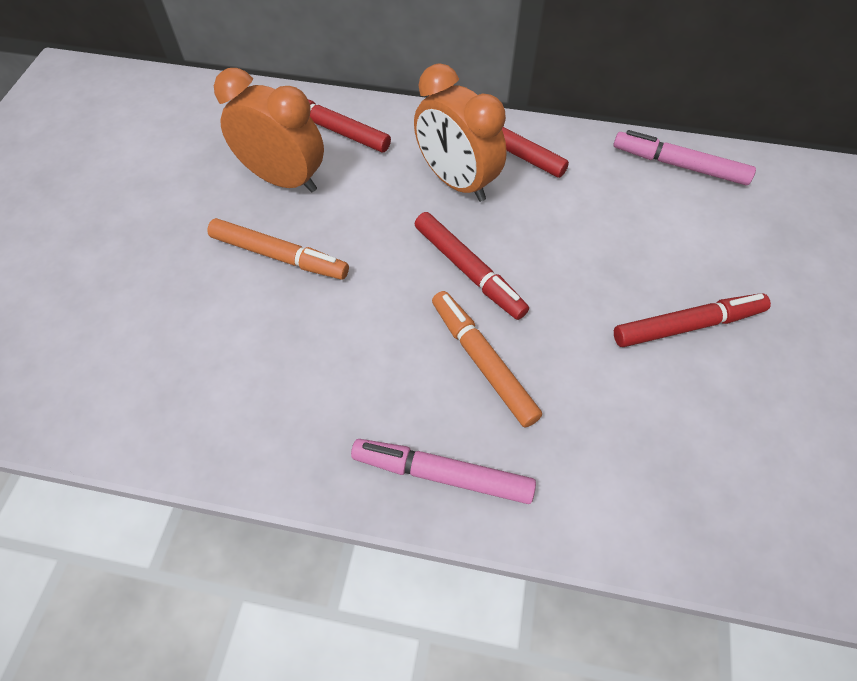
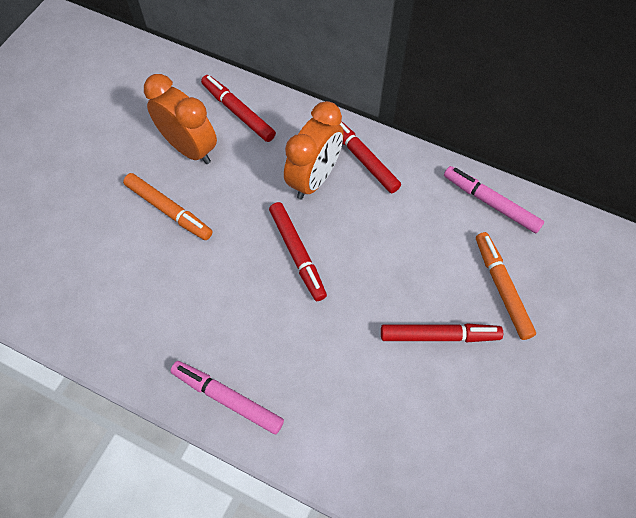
camera: 15 degrees right, 5 degrees up
orange clock [414,63,507,202] -> orange clock turned 120 degrees counterclockwise [284,101,344,199]
orange marker [432,291,542,427] -> orange marker moved to [476,232,536,340]

